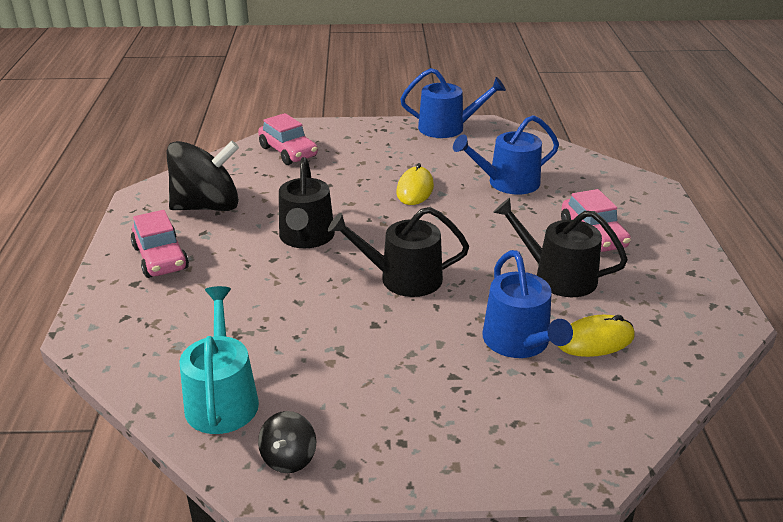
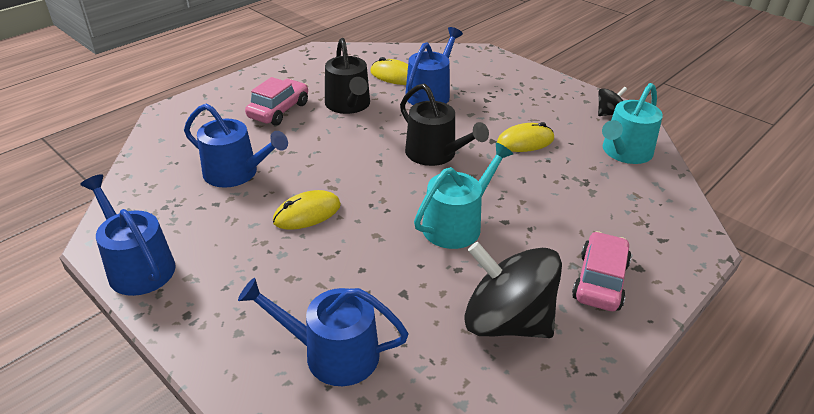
camera: 135 degrees left, 5 degrees up
pink car [258,113,318,165] -> blue watering can [238,278,409,386]
black watering can [279,157,335,248] -> turquoise watering can [414,143,513,249]
none -> yellow mouse [497,122,554,152]

